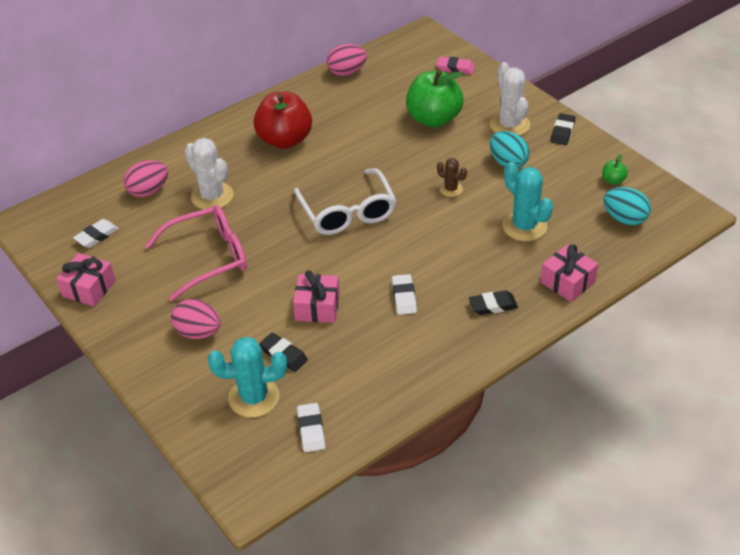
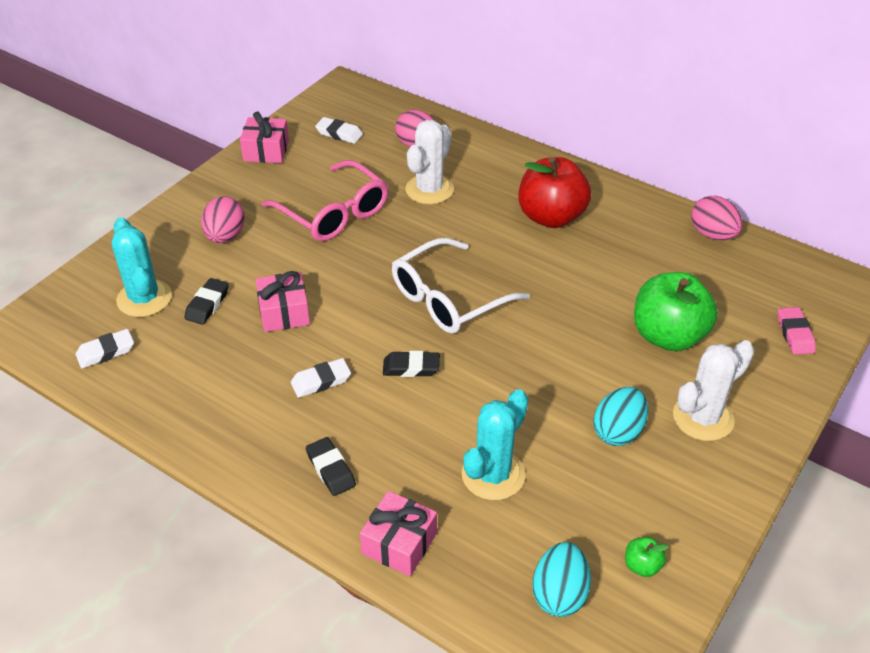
camera: 70 degrees right, 0 degrees up
brown cactus [437,158,467,197] -> none
black eraser [550,113,576,145] -> black eraser moved to [383,351,440,377]

